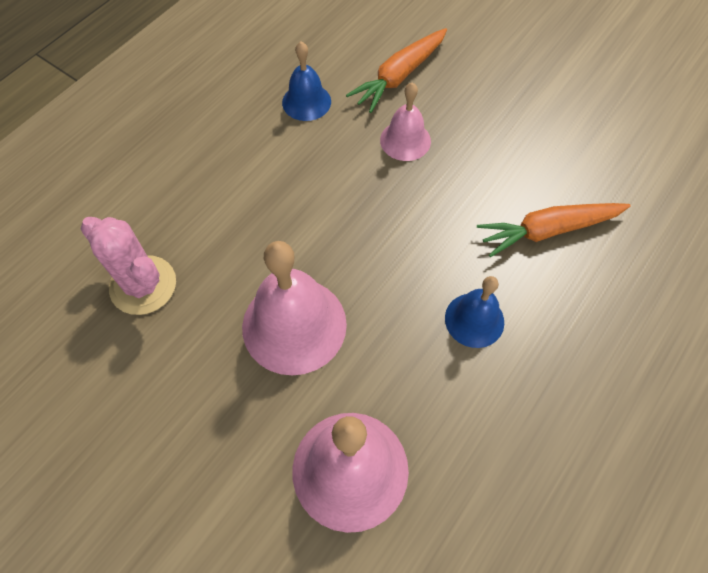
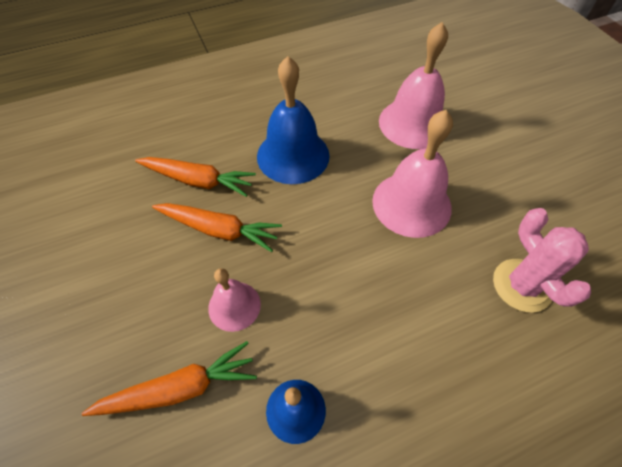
camera: 150 degrees left, 5 degrees down
blue bell [445,276,504,348] -> blue bell [257,56,330,184], size x1.75
none -> orange carrot [152,203,282,252]

